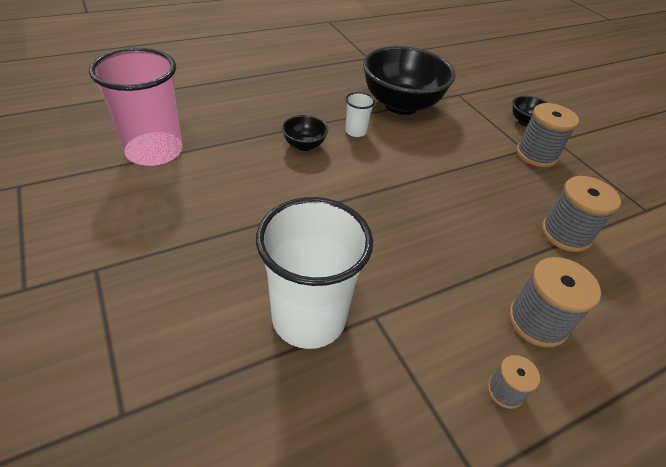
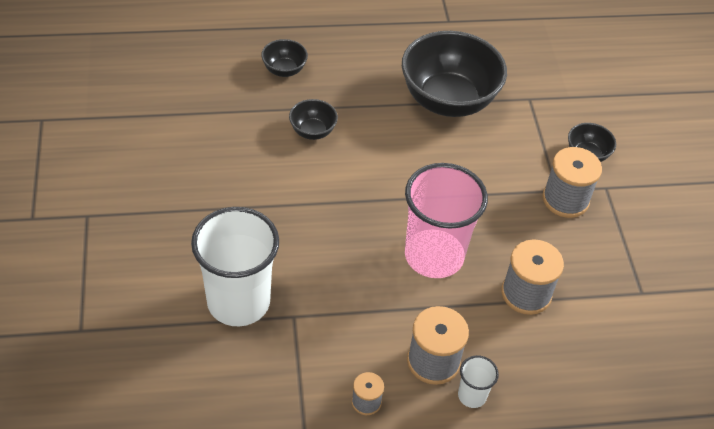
camera: 20 degrees right, 5 degrees up
pink cup [89,48,183,166] -> pink cup moved to [405,163,488,278]
white cup [345,92,375,137] -> white cup moved to [458,355,499,408]
none -> black bowl [261,39,308,77]

